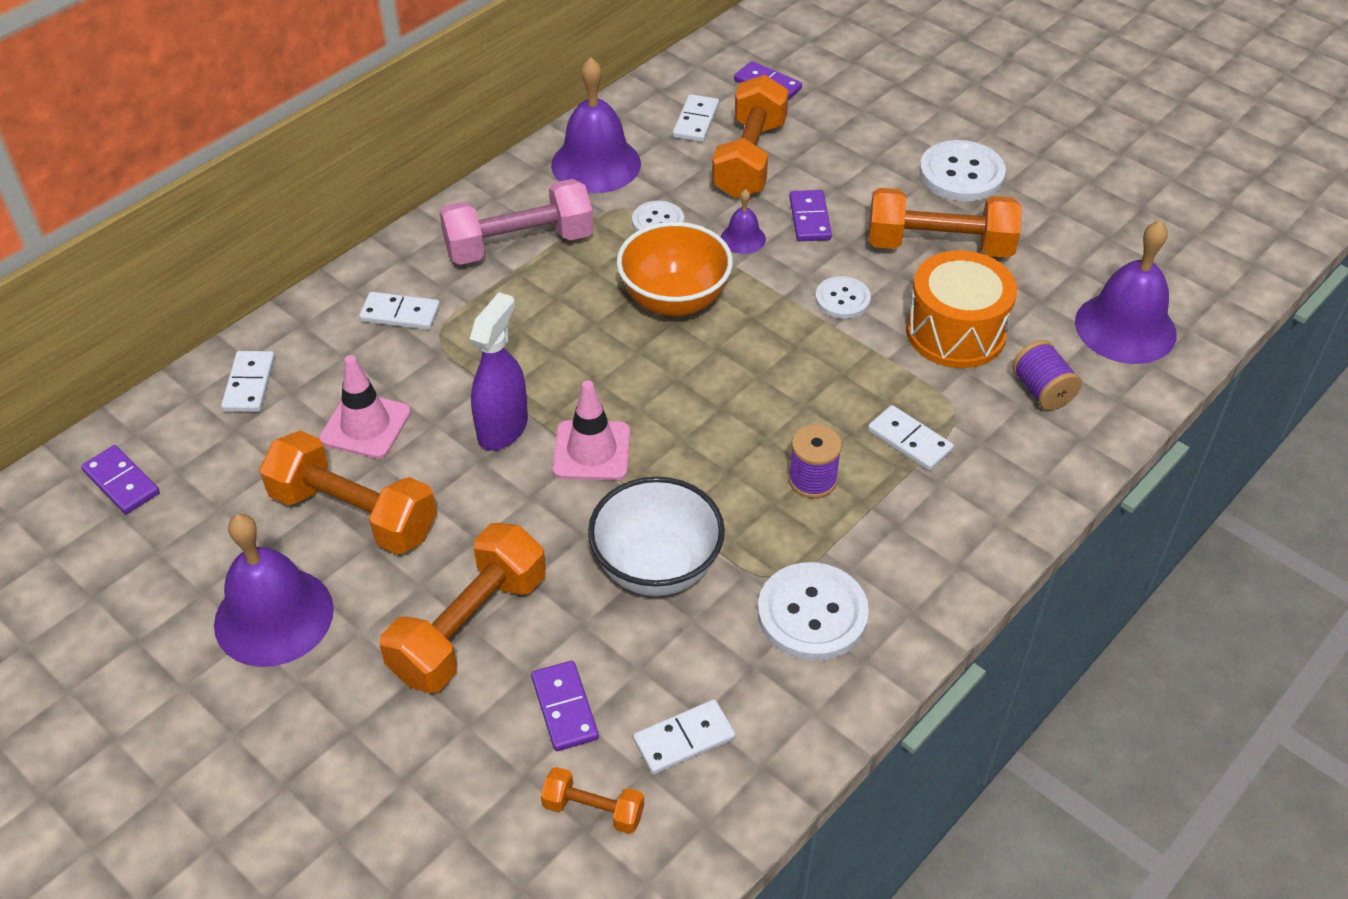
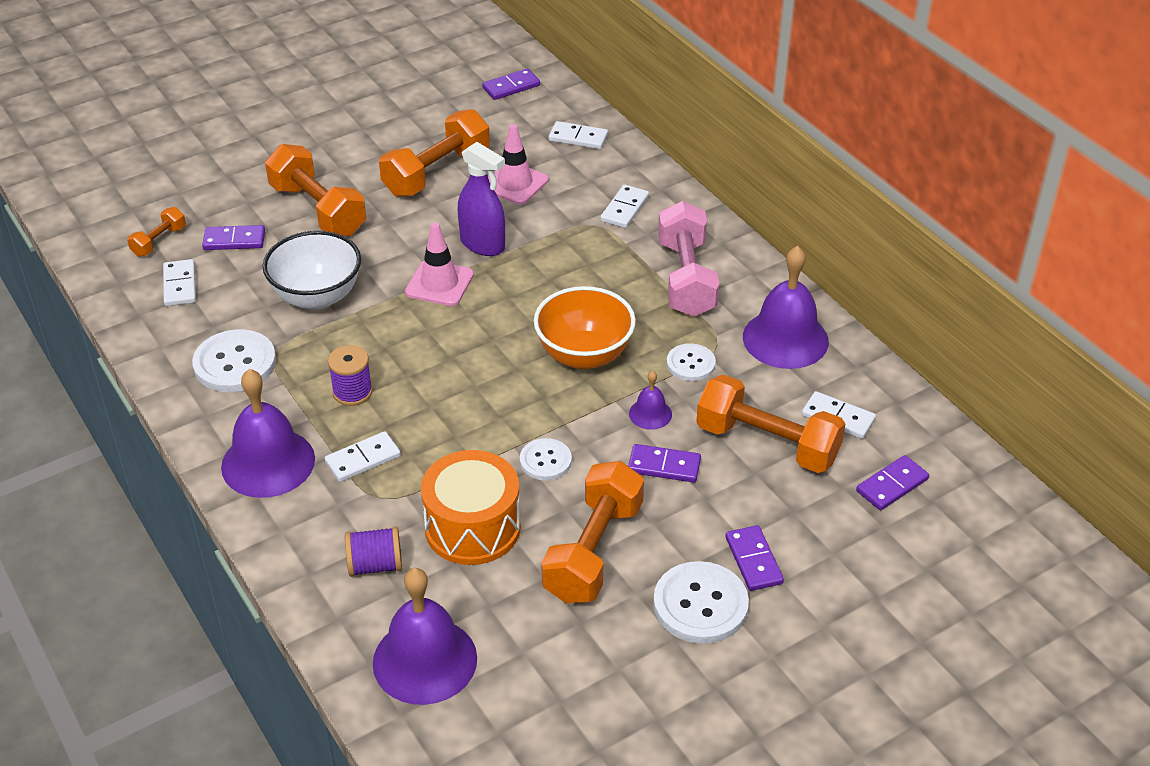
camera: 105 degrees right, 5 degrees down
purple bell [214,514,334,667] -> purple bell moved to [221,369,315,498]
none -> purple domino [725,525,784,591]

